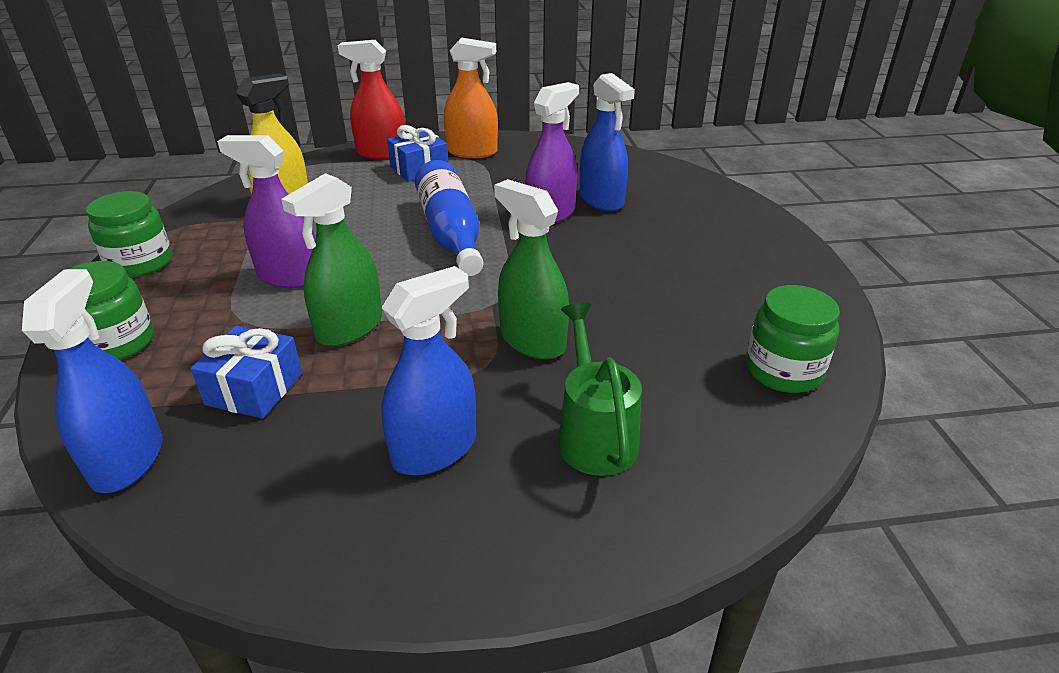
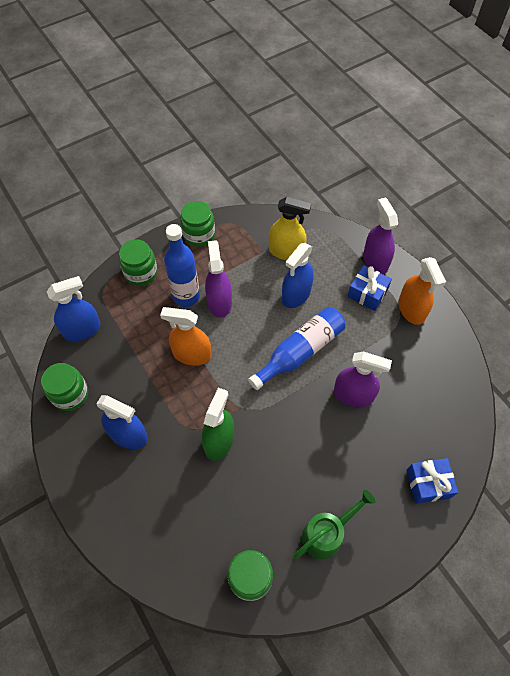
camera: 65 degrees right, 25 degrees up
blue gift [191,326,302,418] -> blue gift moved to [406,458,458,504]
green spray bottle [281,173,382,347] -> orange spray bottle [160,307,211,365]
red spray bottle [338,40,406,160] -> purple spray bottle [363,198,398,274]
green watering can [558,302,642,476] -> green watering can moved to [293,490,376,559]
blue spray bottle [580,73,635,211] -> blue spray bottle moved to [282,243,314,308]
none -> green jar [41,363,88,411]
none -> blue bottle [164,224,200,307]

